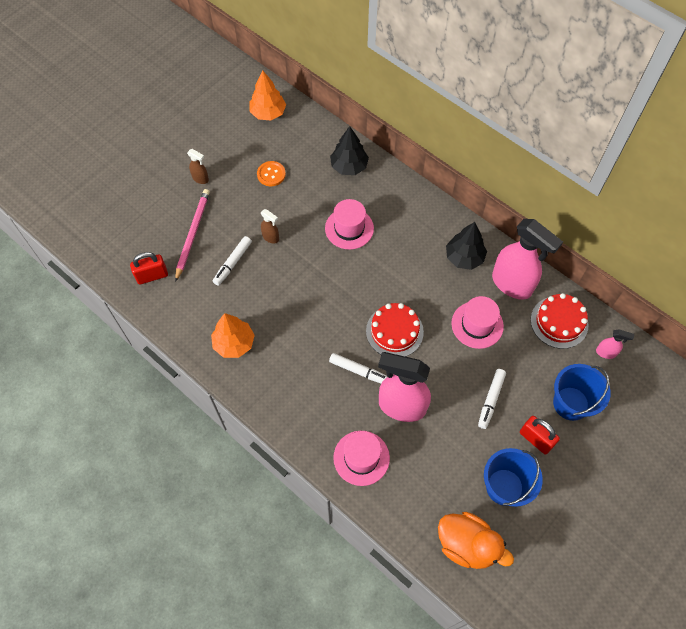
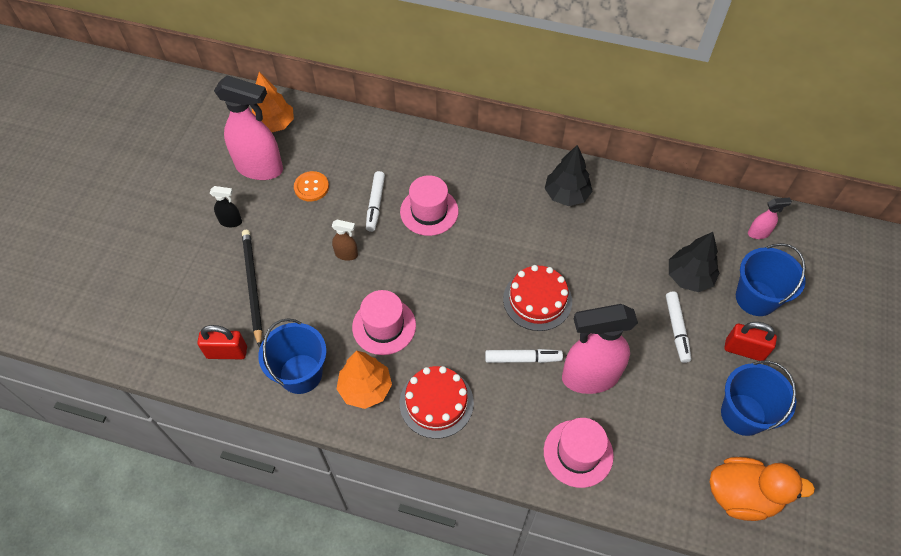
camera: 25 degrees left, 5 degrees down
red padlock [130,252,168,285] -> red padlock turned 45 degrees clockwise [197,325,247,359]
pink pencil [175,189,210,282] -> black pencil [242,230,262,348]
brown spray bottle [187,149,209,184] -> black spray bottle [210,186,242,227]
white marker [213,236,252,286] -> white marker moved to [366,171,385,232]
black tree [330,126,369,175] -> black tree moved to [669,232,719,292]
pink hat [451,296,504,349] -> pink hat moved to [352,290,416,355]
pink spray bottle [492,219,563,300] -> pink spray bottle moved to [214,75,283,180]
red cake [531,293,589,349] -> red cake moved to [400,366,474,439]
none -> blue bucket [258,318,327,394]

